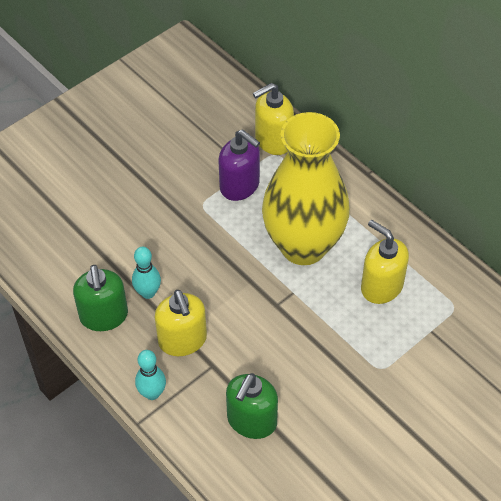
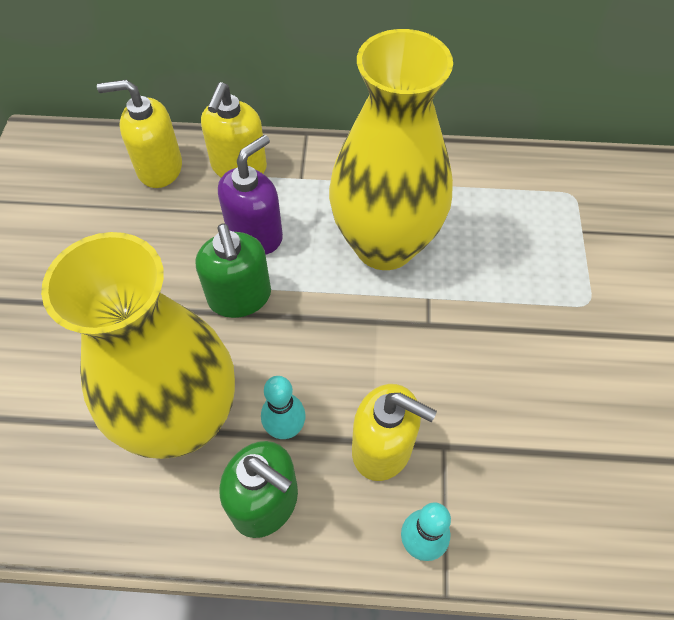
camera: 45 degrees left, 5 degrees up
purple soap dispenser [219,130,260,201] -> purple soap dispenser turned 45 degrees counterclockwise [218,135,283,255]
green soap dispenser [226,373,278,439] -> green soap dispenser moved to [196,224,271,318]
yellow soap dispenser [361,220,409,304] -> yellow soap dispenser moved to [97,80,182,188]
none -> yellow vase [41,232,235,459]

